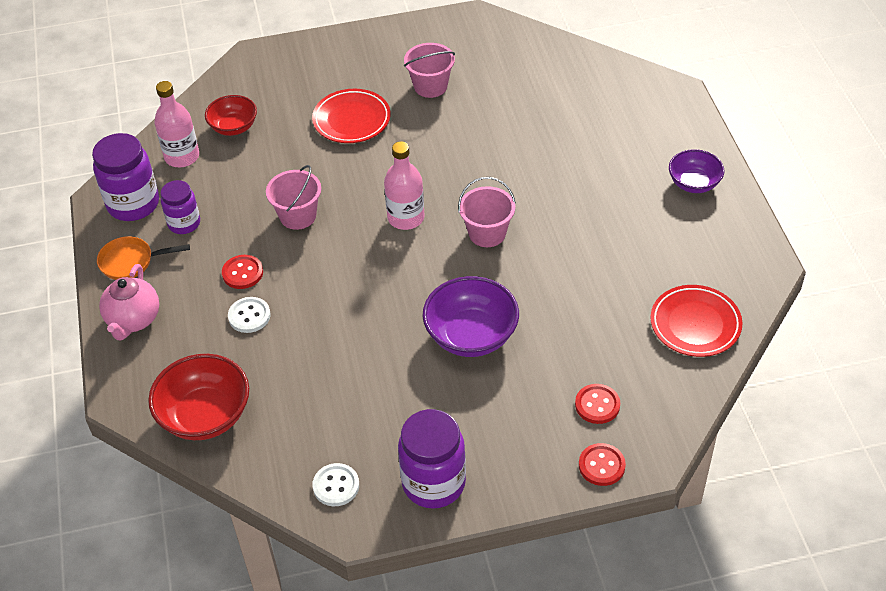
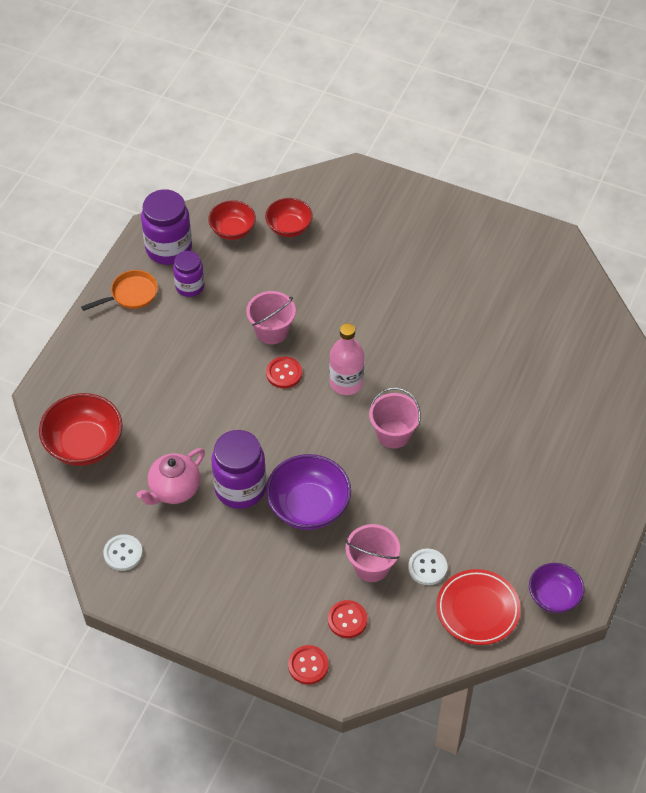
camera: 35 degrees right, 5 degrees up
orange pan [97,236,190,280] -> orange pan turned 120 degrees clockwise [81,270,158,311]
pink teapot [99,264,159,340] -> pink teapot moved to [137,448,205,505]
pink bottle [155,81,199,167] -> red bowl [208,200,256,240]
red button [222,255,263,289] -> red button moved to [266,357,302,388]
white button [228,297,270,333] -> white button moved to [408,548,447,585]
red plate [312,89,391,143] -> none
purple jar [398,409,466,509] -> purple jar moved to [211,430,266,509]
pink bucket [404,43,455,98] -> pink bucket moved to [345,524,400,582]
purple bowl [669,149,724,193] -> purple bowl moved to [529,563,584,613]

